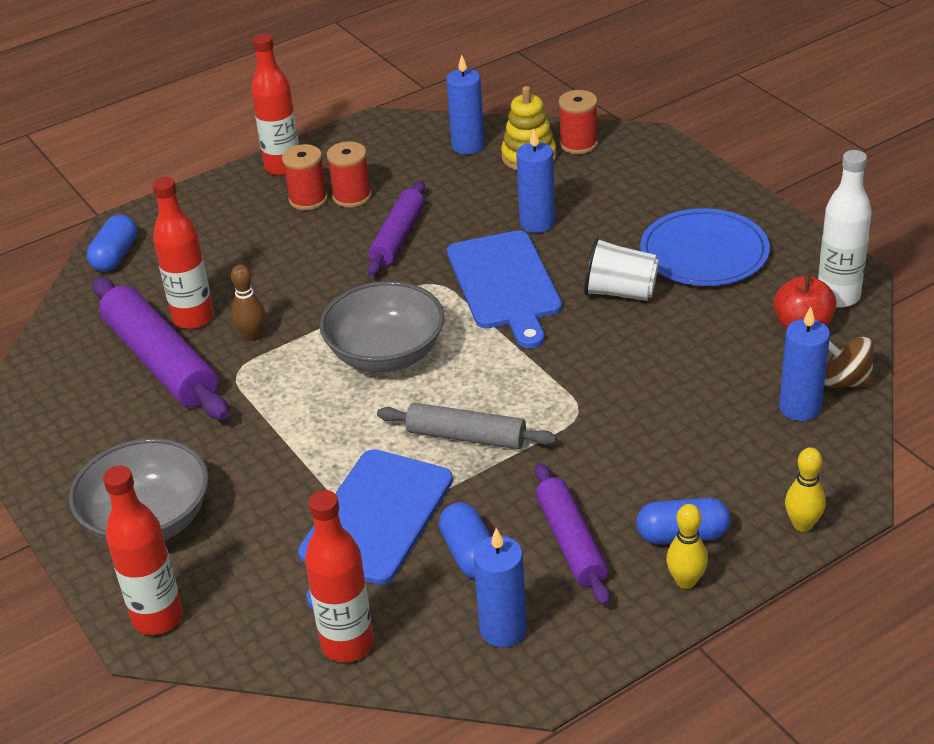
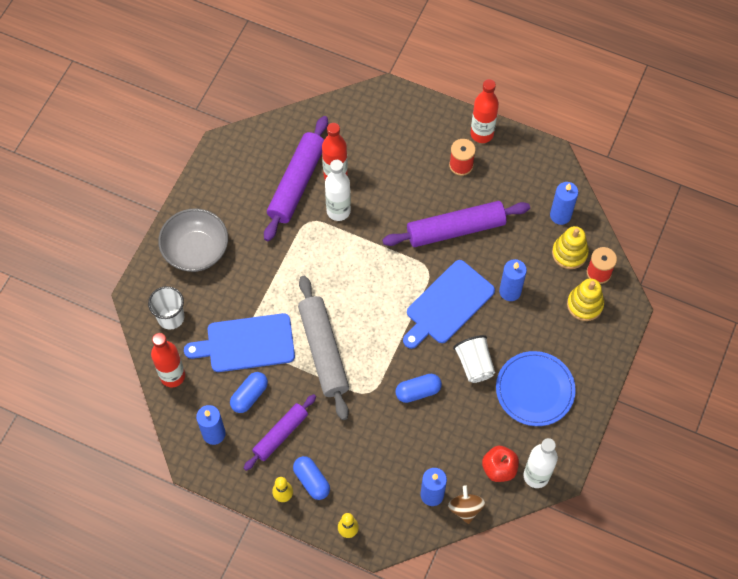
camera: 55 degrees right, 25 degrees up
blue capsule [87,215,137,272] -> blue capsule moved to [395,374,442,403]
red bottle [103,466,183,635] -> none
brown bowling pin [231,264,266,341] -> white bottle [325,160,351,221]
grey bowl [320,281,444,372] -> none
red spool [327,141,371,208] -> none
purple rolling pin [367,181,425,276] -> purple rolling pin [382,201,530,247], size x1.58
grey rolling pin [377,403,556,449] -> grey rolling pin [298,276,349,420], size x1.58
none -> white cup [148,286,184,330]
none -> yellow stacking toy [567,278,604,321]

